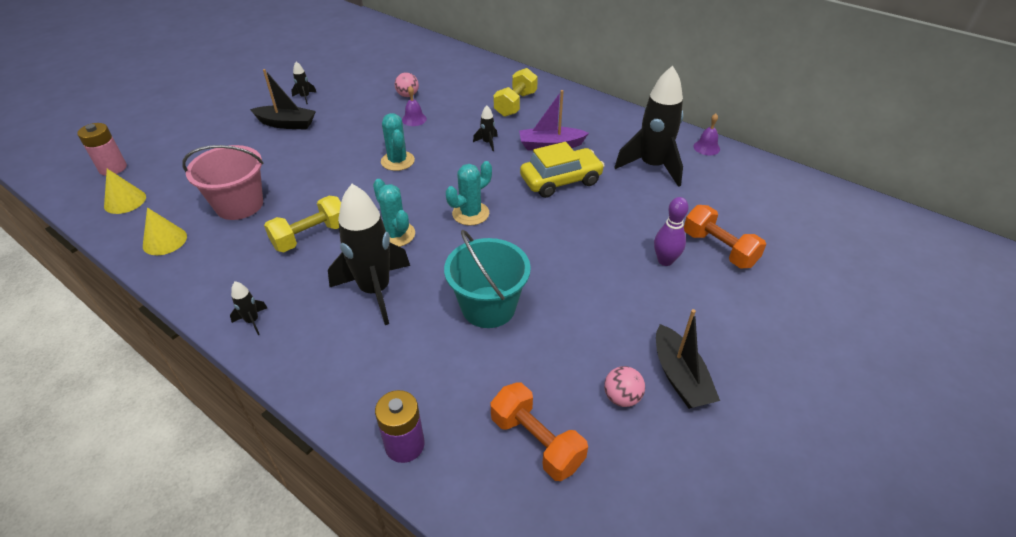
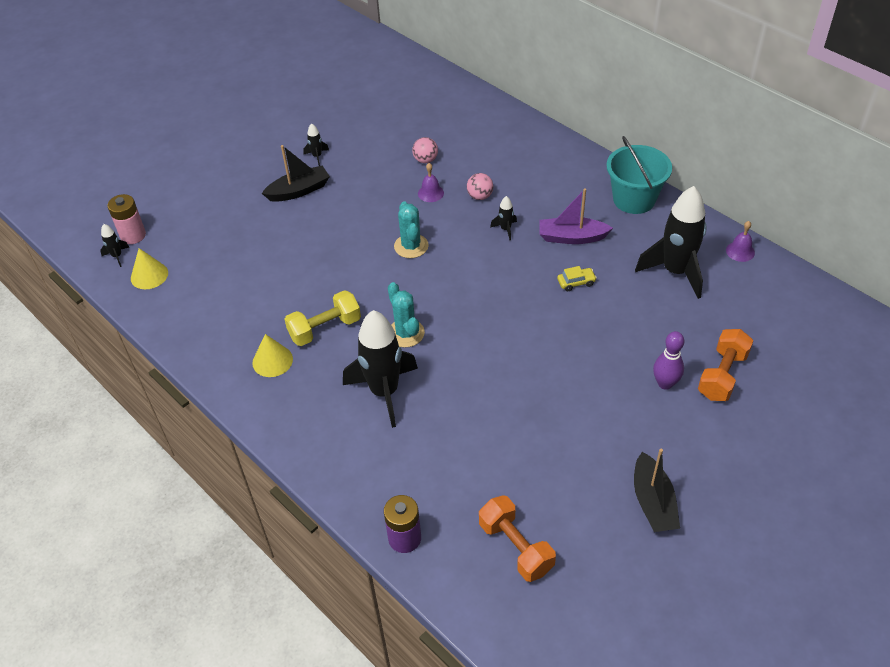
camera: 10 degrees right, 5 degrees up
yellow cone [143,208,187,255] -> yellow cone moved to [252,334,293,377]
pink bucket [183,145,264,220] -> none
black rocket [230,281,267,335] -> black rocket moved to [100,224,129,267]
black boat [250,69,316,130] -> black boat turned 45 degrees counterclockwise [262,145,330,202]
turquoise bucket [444,230,531,328] -> turquoise bucket moved to [607,136,672,214]
turquoise cactus [446,161,492,226] -> none
yellow dumbbell [493,68,538,117] -> none
yellow car [520,142,605,198] -> yellow car [557,266,597,291], size x0.45
pink ball [604,366,645,407] -> pink ball moved to [467,173,493,200]
orange dumbbell [684,205,766,268] -> orange dumbbell turned 60 degrees clockwise [698,329,753,401]

